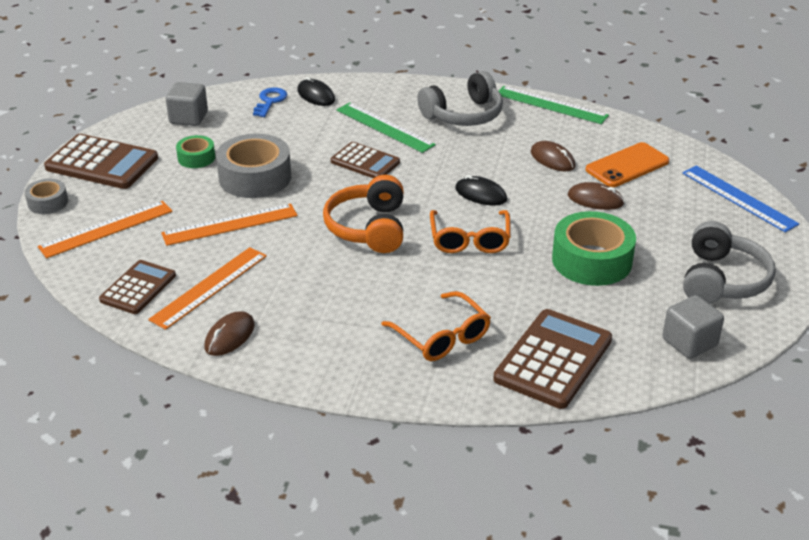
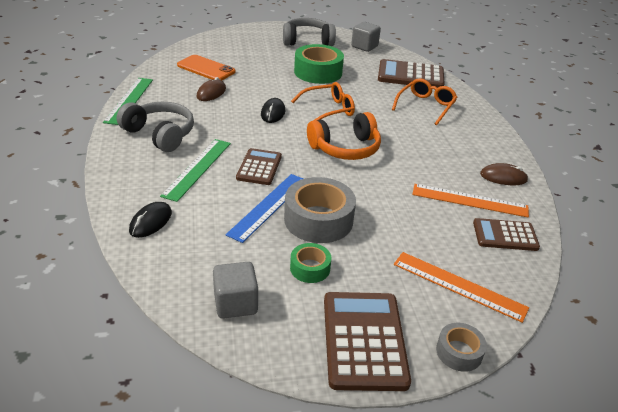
camera: 115 degrees left, 0 degrees up
orange ruler [161,204,298,246] -> none
blue key [253,88,287,117] -> none
brown mouse [568,182,624,210] -> none
blue ruler [682,166,799,233] -> blue ruler moved to [226,174,303,243]

